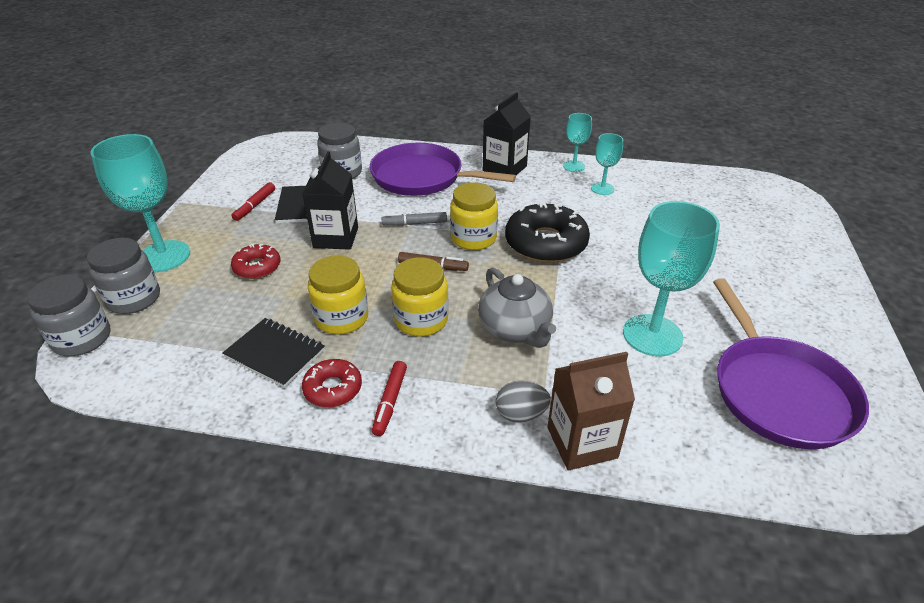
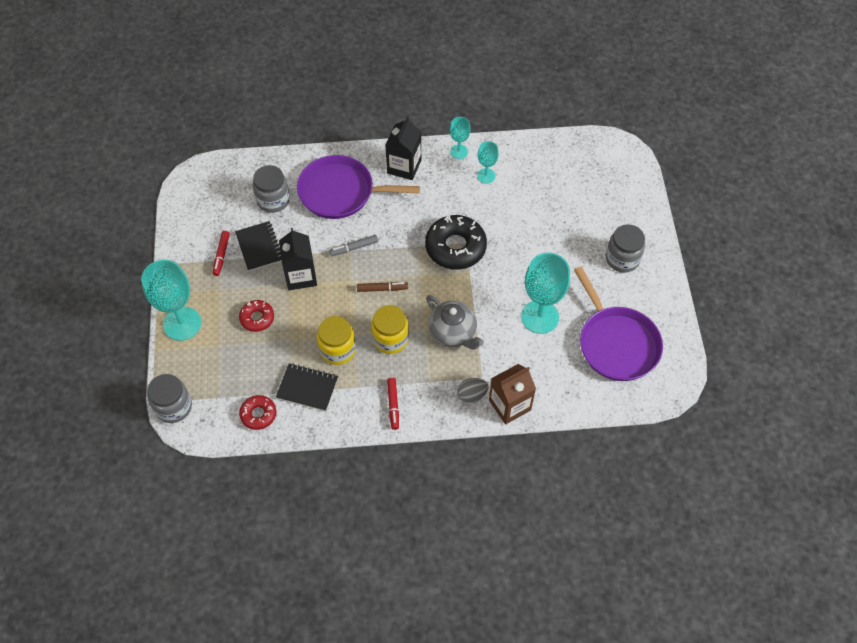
camera: 15 degrees left, 20 degrees up
grey jar [87,238,160,314] -> grey jar moved to [606,224,645,273]
red donut [302,359,362,407] -> red donut moved to [239,395,276,430]
yellow jar [450,182,498,250] -> none

